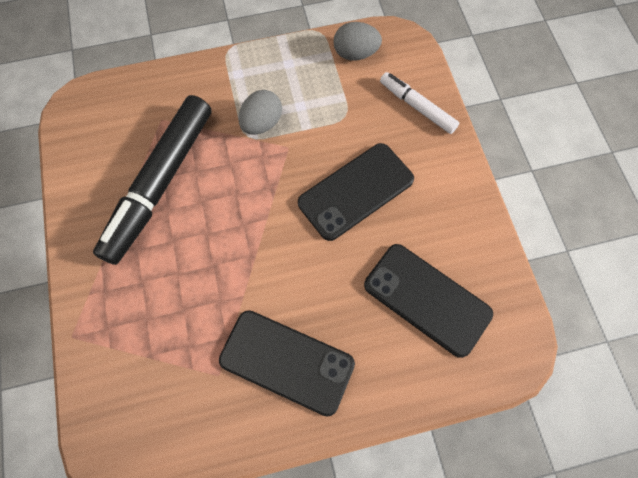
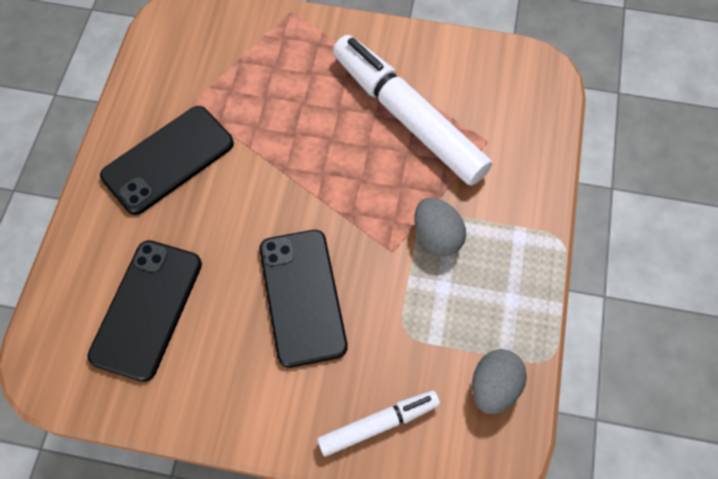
camera: 115 degrees right, 5 degrees down
black marker [93,95,211,265] -> white marker [333,35,492,186]
black phone [364,244,493,358] -> black phone turned 45 degrees counterclockwise [87,240,202,382]

